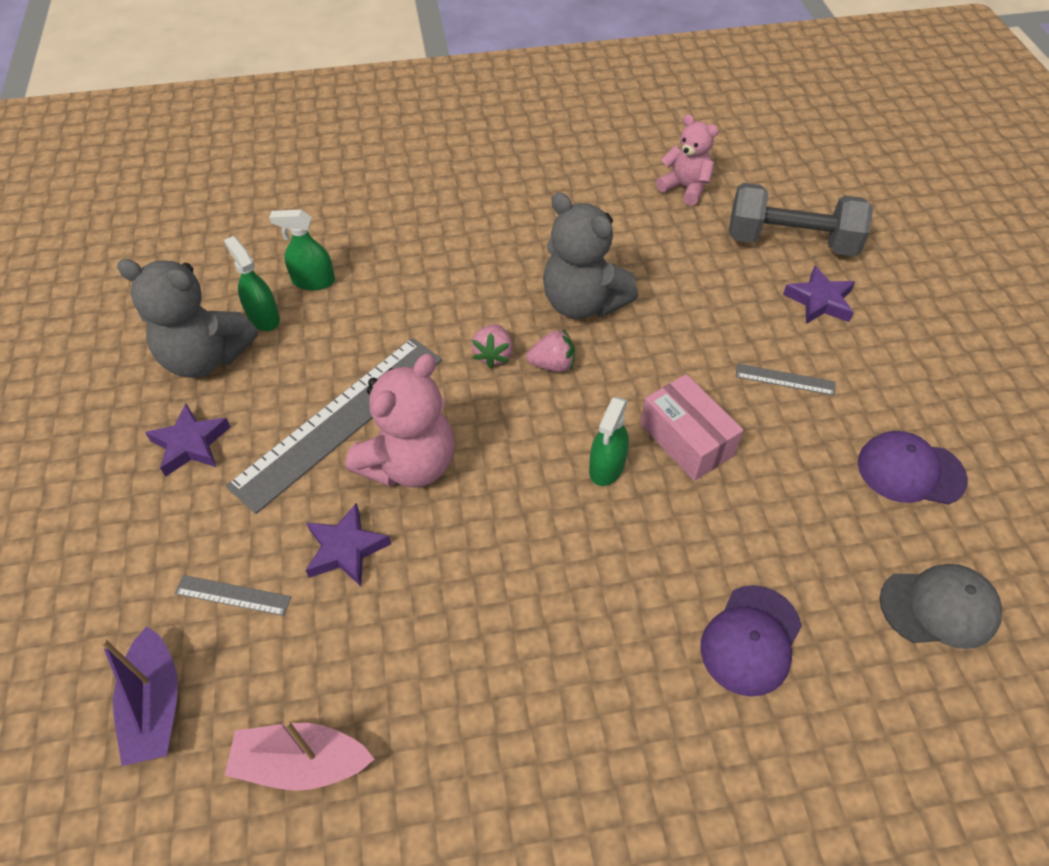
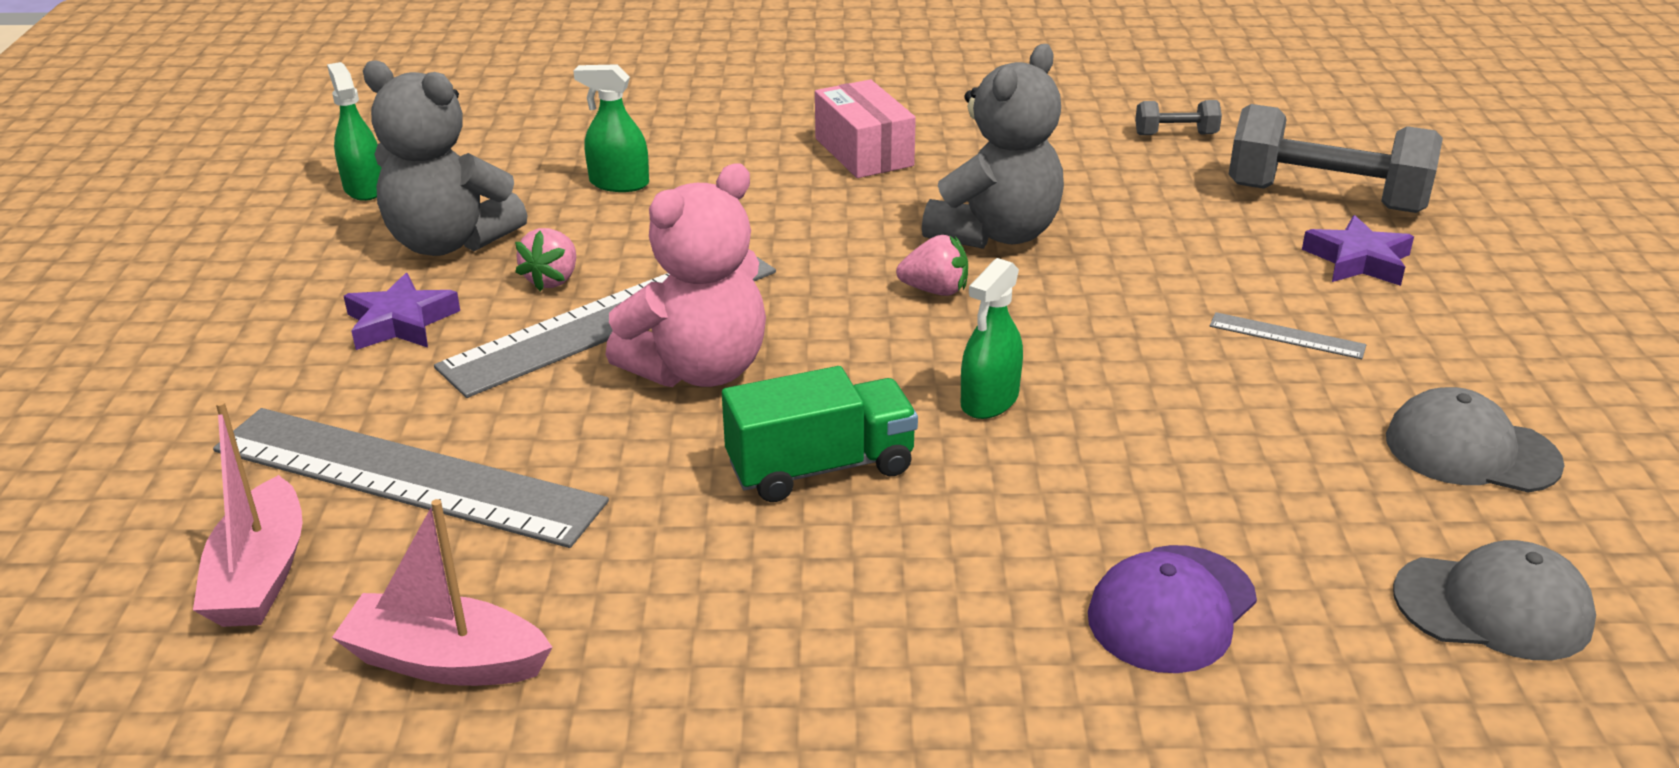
camera: 10 degrees right, 20 degrees down
purple boat [100,626,178,766] -> pink boat [193,401,303,627]
grey ruler [175,575,291,616] -> grey ruler [213,408,609,548], size x2.45
green spray bottle [224,236,280,331] -> green spray bottle moved to [327,62,382,201]
purple star [306,503,391,586] -> none
pink strawberry [471,324,513,368] -> pink strawberry moved to [515,228,576,291]
grey teddy bear [543,192,638,319] -> grey teddy bear turned 105 degrees counterclockwise [922,44,1064,249]
pink box [640,374,744,481] -> pink box moved to [815,79,916,178]
pink teddy bear [656,114,718,206] -> grey dumbbell [1135,100,1222,135]
purple cap [858,431,968,505] -> grey cap [1386,387,1565,492]
none -> green truck [722,366,918,502]

